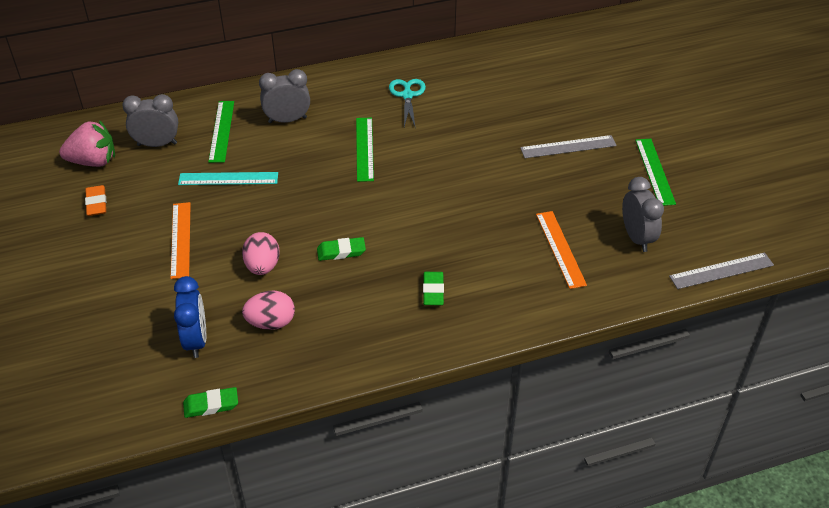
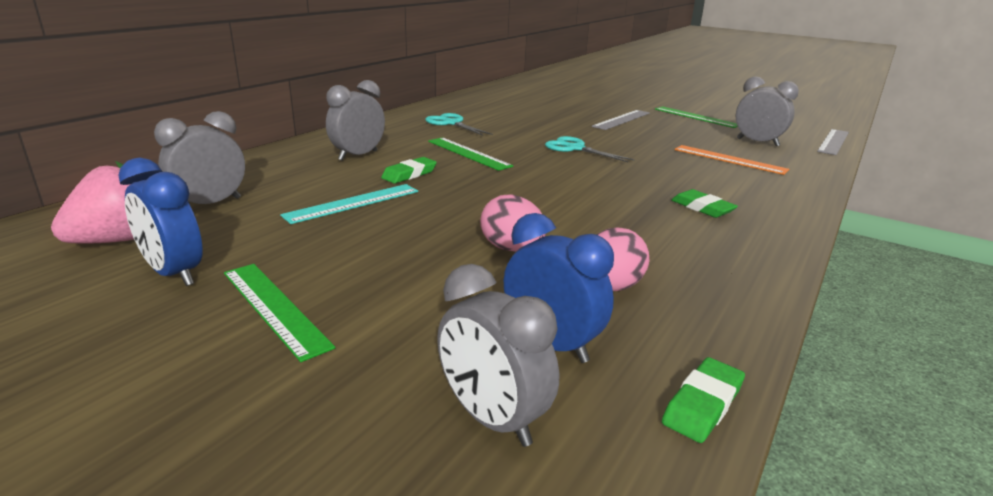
camera: 40 degrees left, 20 degrees down
orange eraser [85,185,107,216] -> blue clock [119,158,203,286]
orange ruler [170,202,191,279] -> none
green ruler [208,101,234,163] -> green ruler moved to [224,264,335,362]
green eraser [317,237,366,261] -> green eraser moved to [381,157,437,184]
none -> grey clock [437,264,559,447]
none -> turquoise scissors [545,136,635,162]

